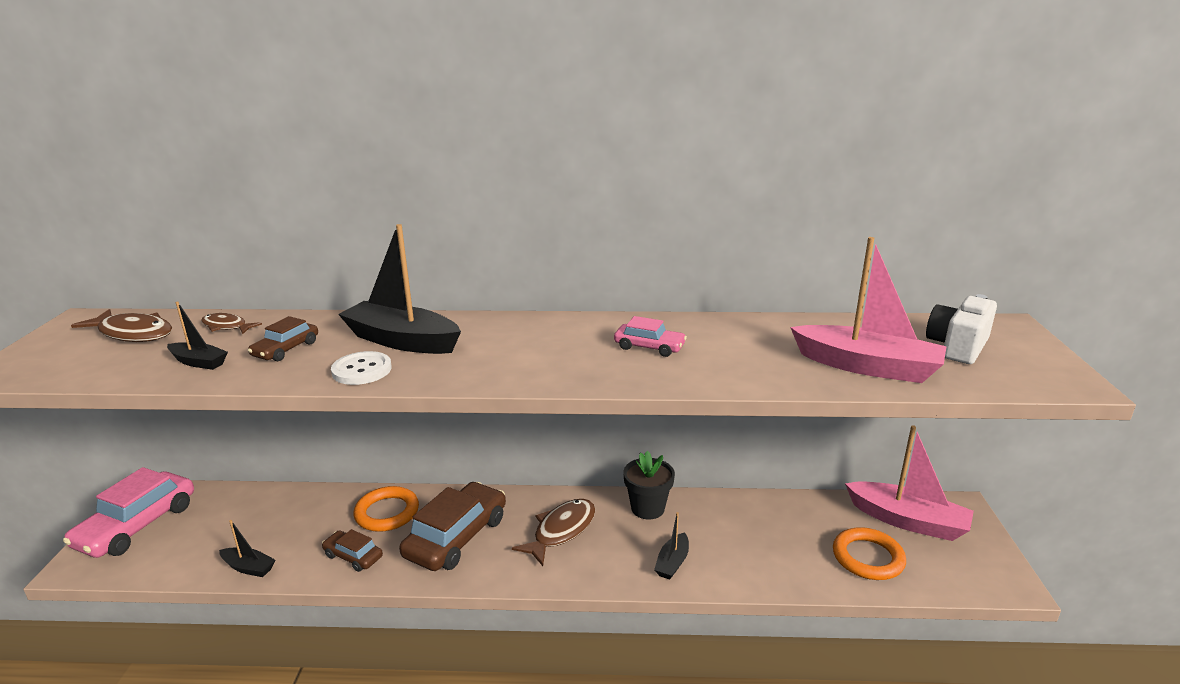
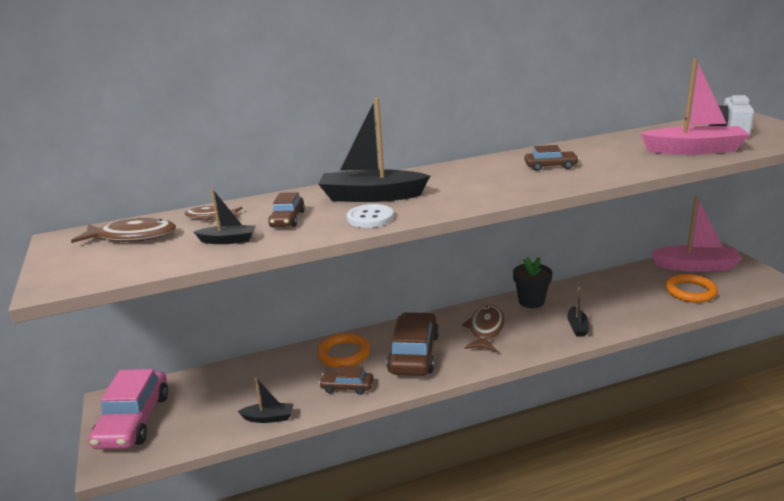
camera: 20 degrees left, 0 degrees up
pink car [614,316,687,357] -> brown car [524,145,579,171]

